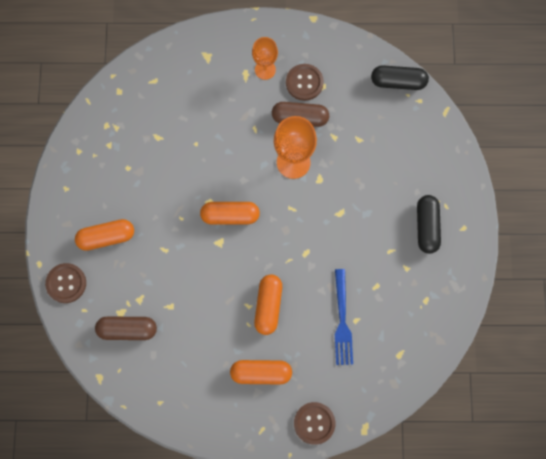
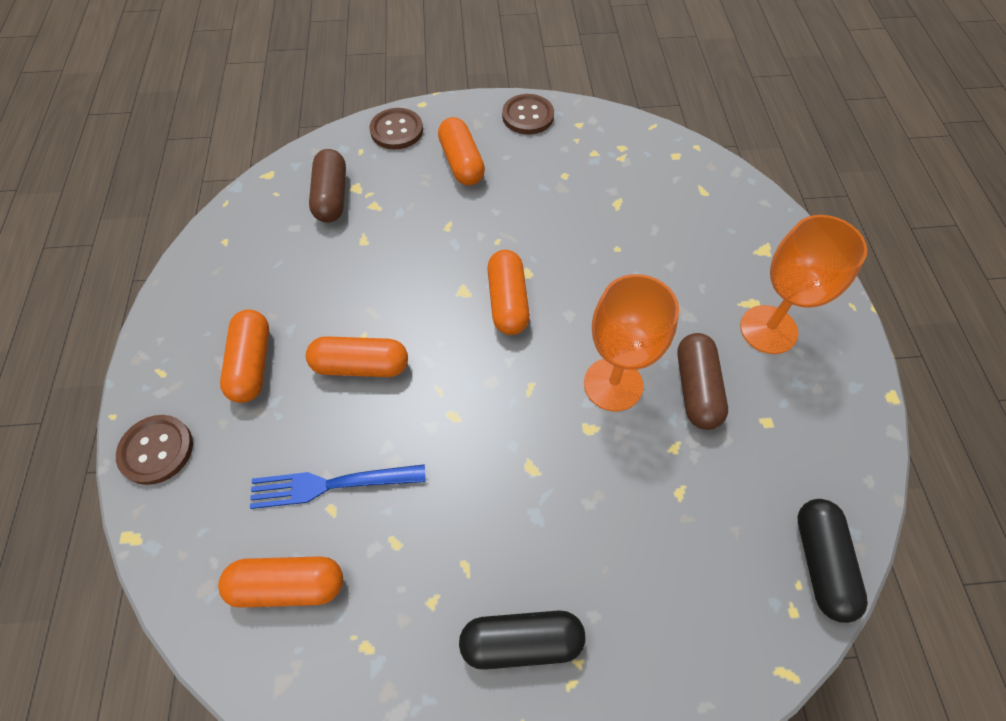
camera: 85 degrees right, 15 degrees down
orange goblet [252,37,278,80] -> orange goblet [740,215,867,354], size x1.57
brown button [286,64,324,101] -> brown button moved to [502,94,554,134]
none -> orange capsule [218,556,343,608]

